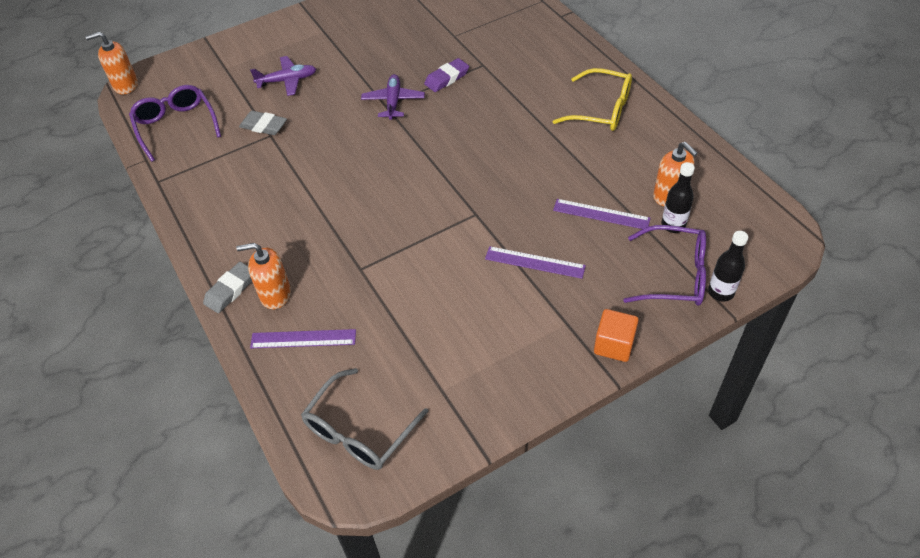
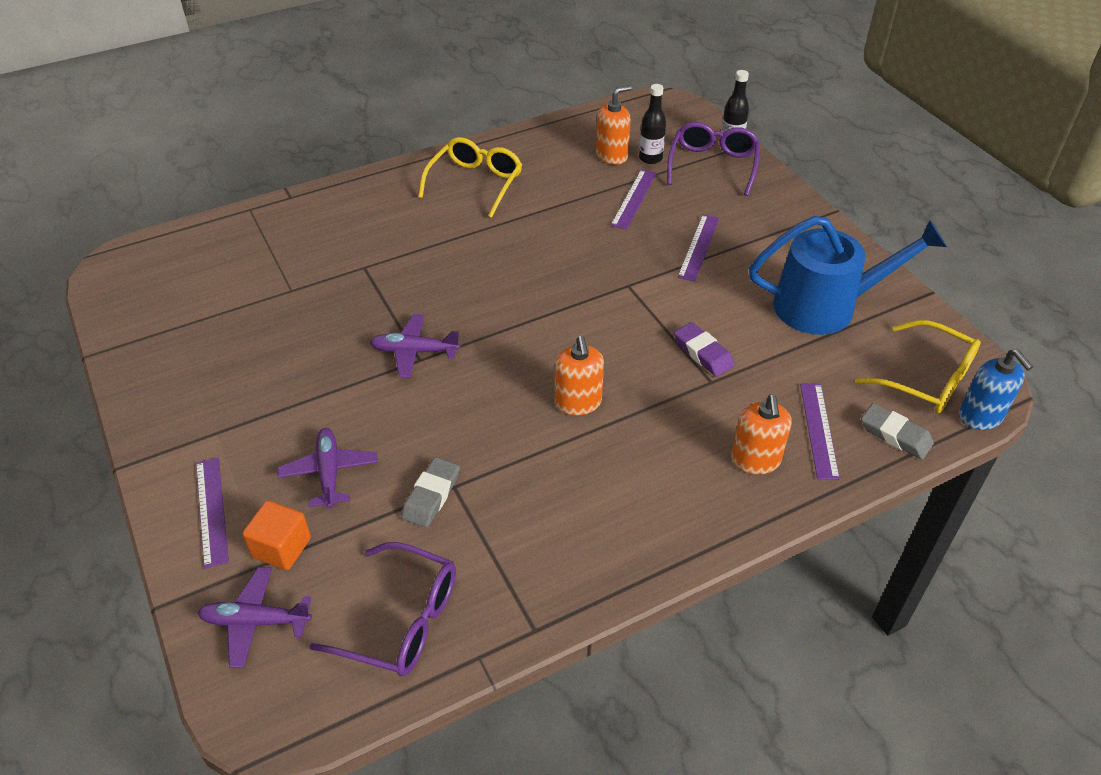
camera: 90 degrees left, 5 degrees down
orange soap dispenser [85,32,138,94] -> orange soap dispenser moved to [555,336,604,415]
purple glasses [129,85,221,162] -> purple glasses turned 135 degrees counterclockwise [309,542,456,676]
grey eraser [203,262,252,313] -> grey eraser moved to [861,403,934,460]
grey glasses [301,368,429,470] -> yellow glasses [855,320,981,413]
purple eraser [424,58,469,92] -> purple eraser moved to [674,322,735,377]
orange cube [594,309,639,362] -> orange cube moved to [242,500,311,570]
none -> purple ruler [196,458,229,568]
none -> purple plane [197,567,312,668]
none -> blue watering can [749,216,947,335]
none -> blue soap dispenser [959,349,1033,430]

